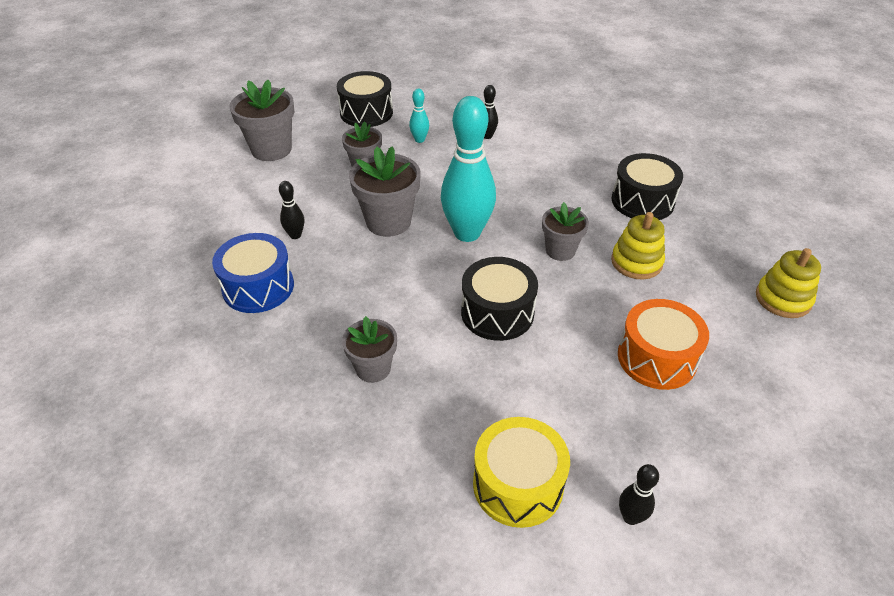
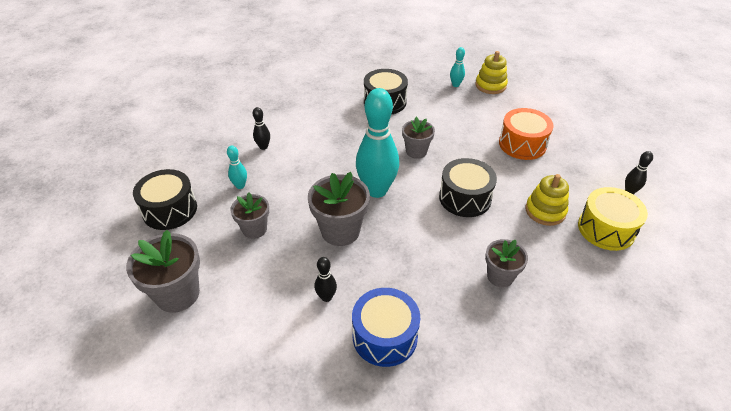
camera: 70 degrees left, 0 degrees up
yellow stacking toy [611,212,665,279] -> yellow stacking toy moved to [525,174,569,226]
none -> turquoise bowling pin [450,47,465,87]

